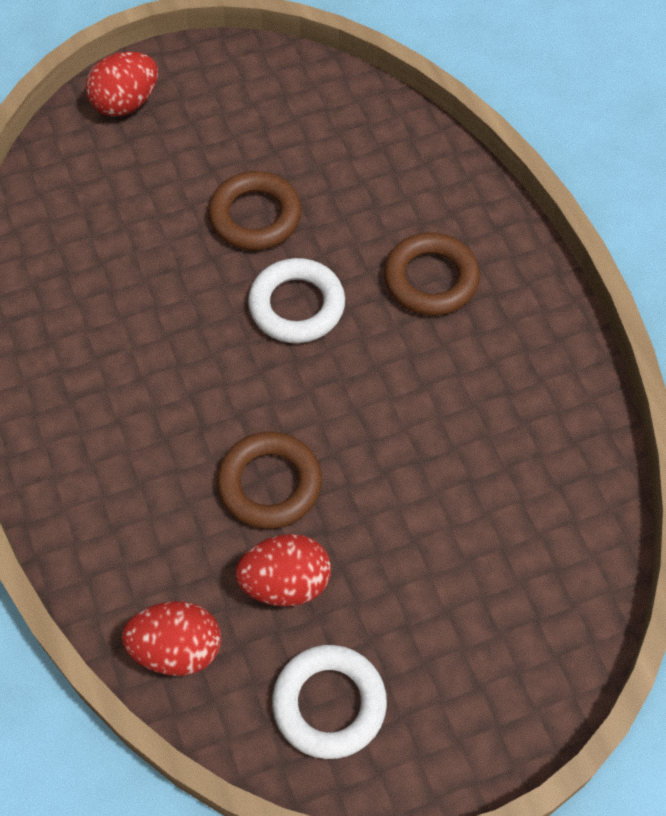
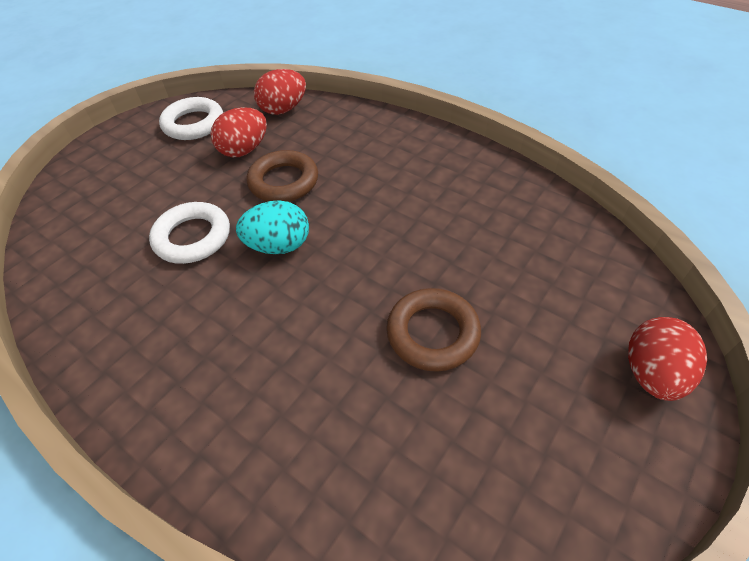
camera: 150 degrees right, 10 degrees down
white ring [248,258,345,343] -> white ring moved to [149,202,230,264]
brown ring [384,232,480,316] -> none
none -> turquoise egg [236,200,309,254]

